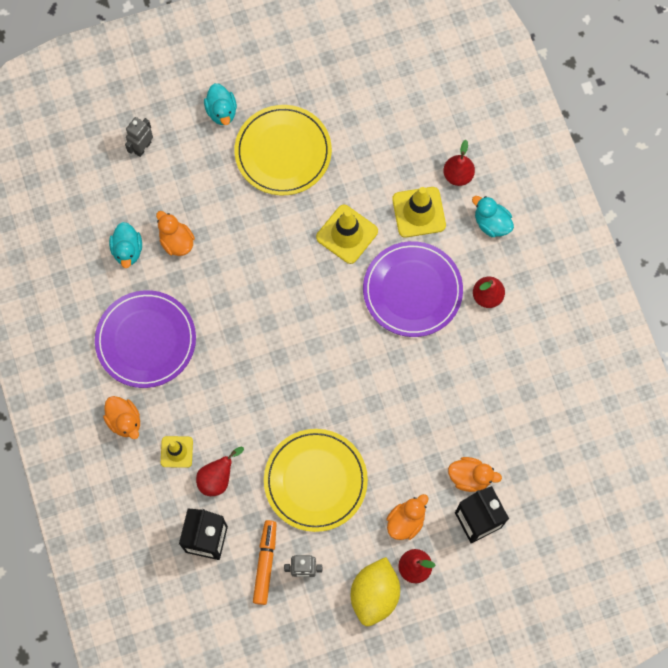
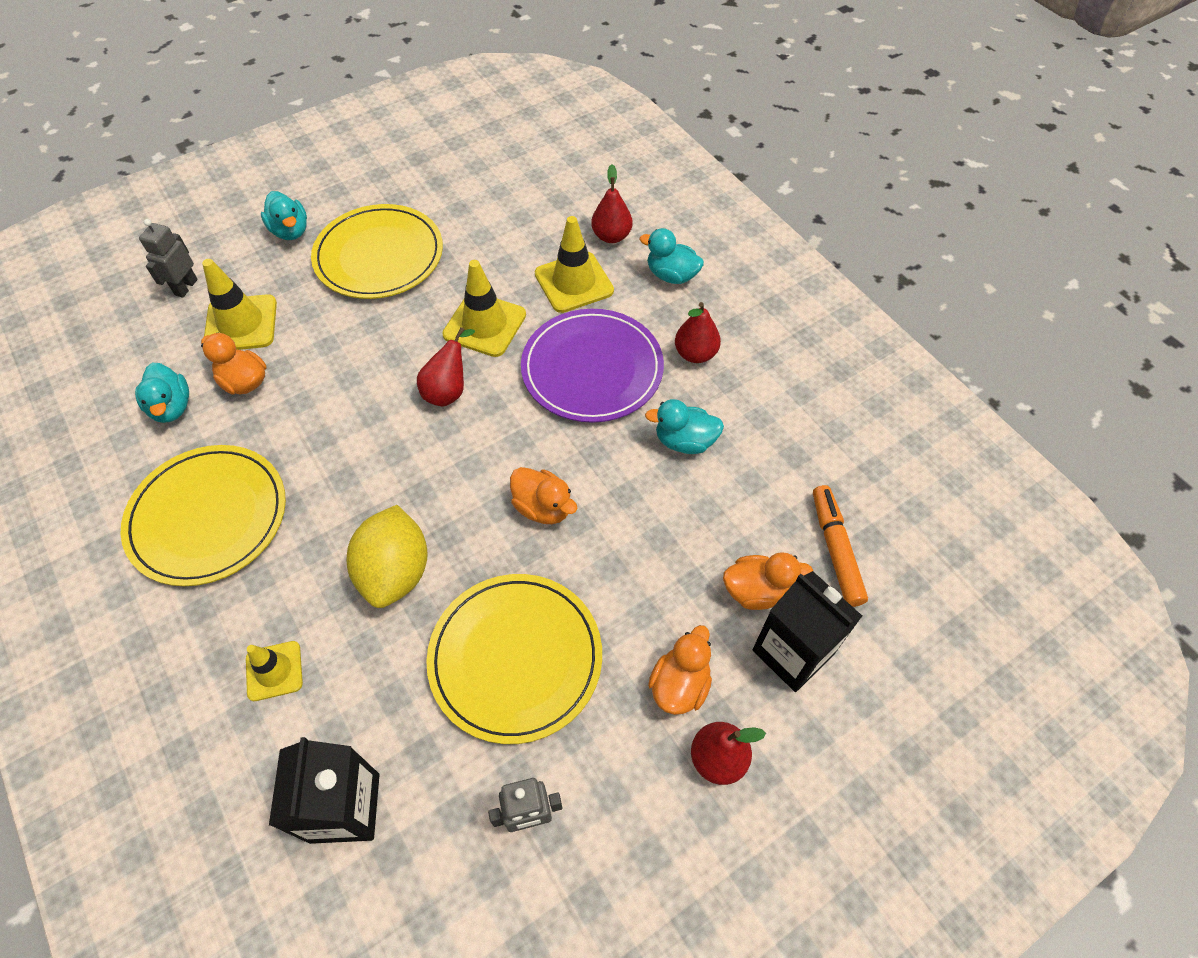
camera: 15 degrees left, 15 degrees down
purple plate [95,290,196,388] -> yellow plate [121,445,286,586]
orange duck [103,396,140,439] -> orange duck moved to [510,467,577,524]
red pear [196,447,244,496] -> red pear moved to [417,327,475,407]
orange marker [253,520,277,605] -> orange marker moved to [813,485,868,607]
yellow lemon [351,557,400,626] -> yellow lemon moved to [347,505,428,608]
none -> yellow traffic cone [202,259,277,350]
none -> turquoise duck [645,399,724,454]

